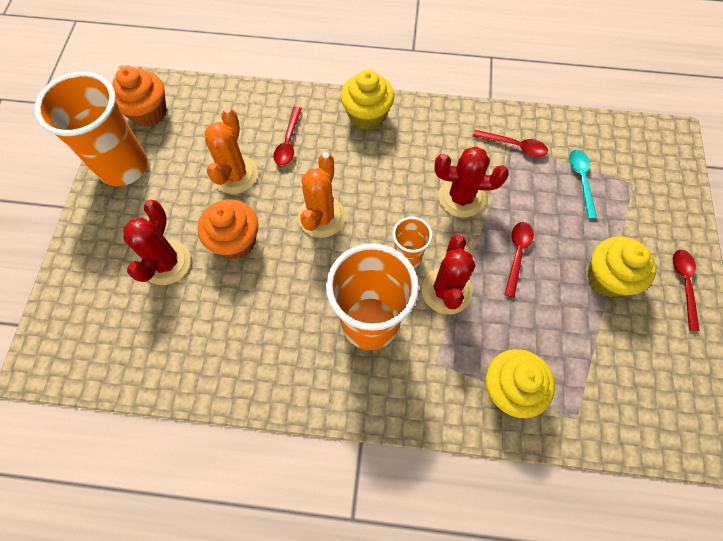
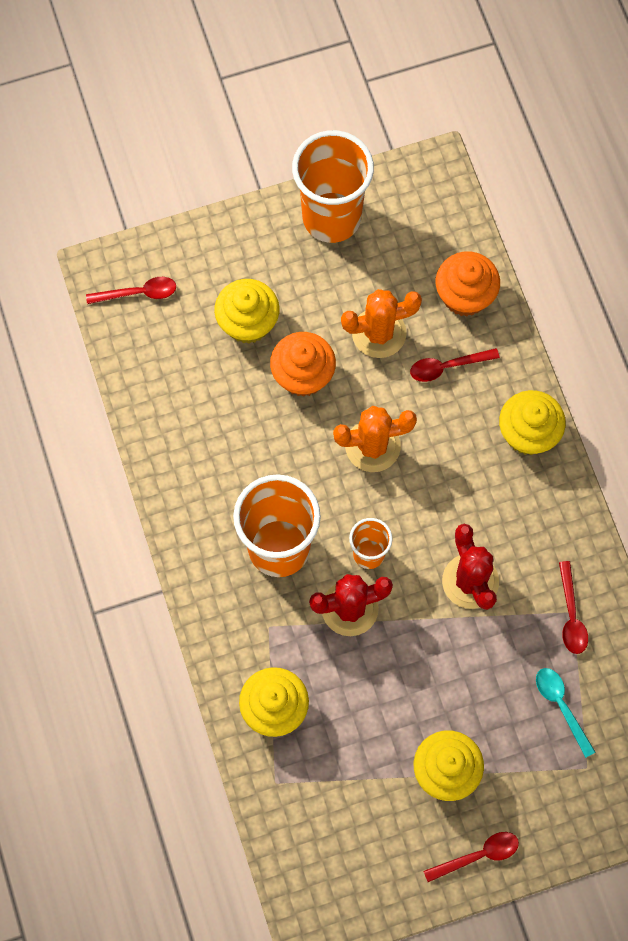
camera: 65 degrees right, 5 degrees up
orange cupcake [112,66,167,127] -> orange cupcake moved to [436,251,500,317]
red cactus [123,200,191,285] -> yellow cupcake [214,279,280,344]
red spoon [504,222,534,298] -> red spoon moved to [86,277,176,304]
turquoise spoon [569,150,597,219] -> turquoise spoon turned 90 degrees counterclockwise [536,668,595,758]

